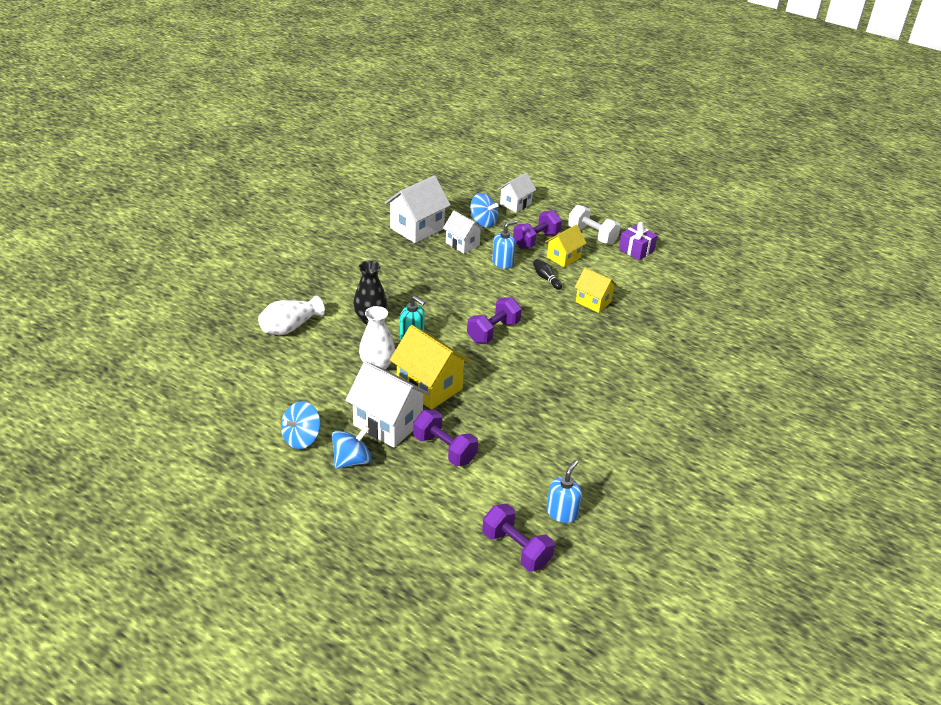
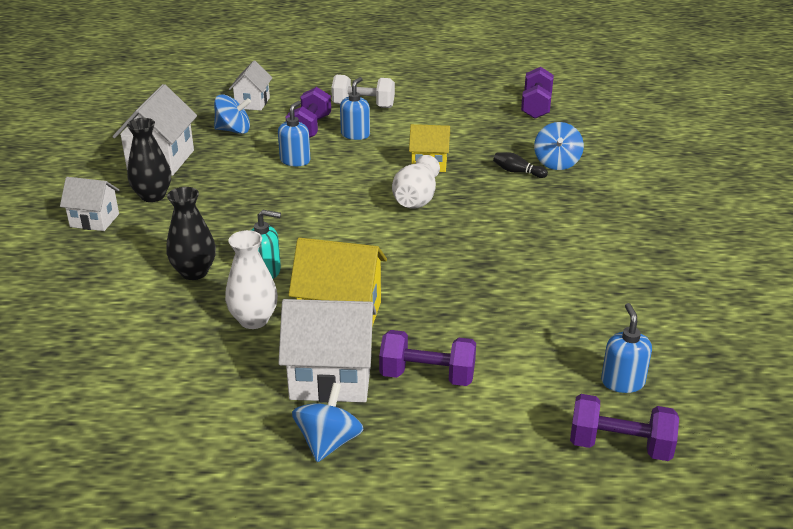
camera: 30 degrees left, 5 degrees down
white vase [258,296,325,335] -> white vase moved to [392,155,440,209]
blue spinning top [281,401,320,449] -> blue spinning top moved to [534,122,584,170]
white house [443,210,484,254] -> white house moved to [60,177,119,231]
purple dumbbell [467,297,522,343] -> purple dumbbell moved to [521,67,554,119]
black bowling pin [533,259,562,290] -> black bowling pin moved to [493,152,548,178]
yellow house [545,225,587,267] -> blue soap dispenser [340,77,370,140]
purple gift [619,222,658,260] -> none
none -> black vase [127,118,171,202]

